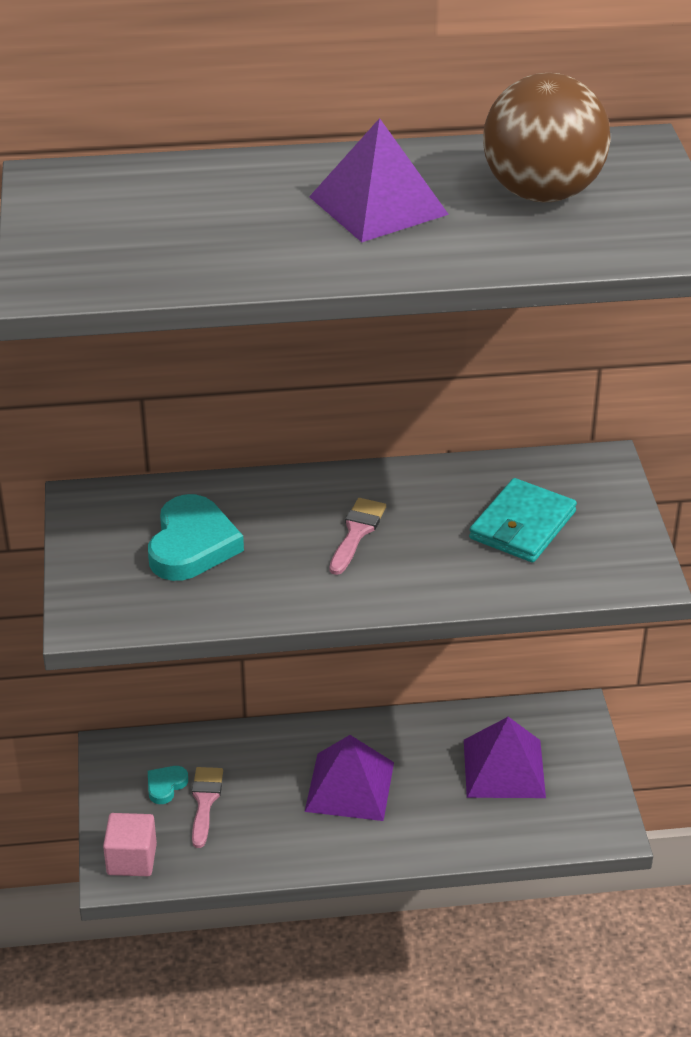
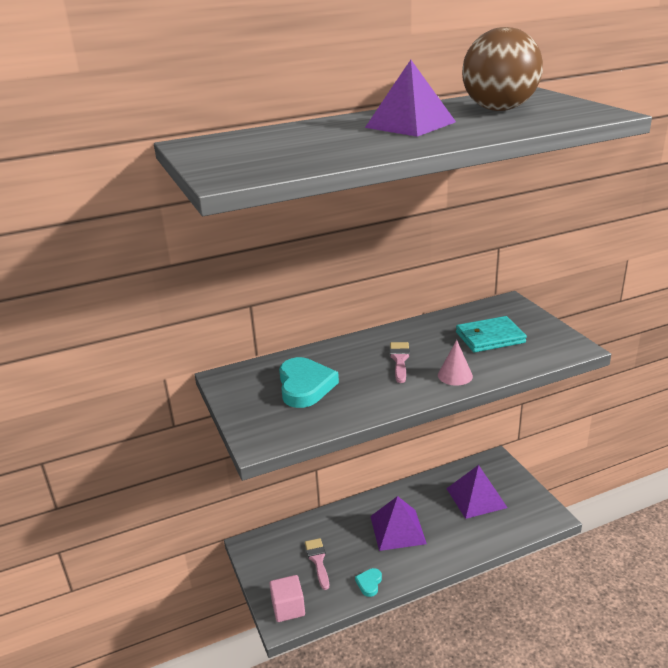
camera: 15 degrees left, 10 degrees down
turquoise heart [148,766,188,804] -> turquoise heart moved to [355,568,382,597]
turquoise wallet [469,478,577,563] -> turquoise wallet turned 60 degrees clockwise [456,316,527,352]
none -> pink cone [438,340,473,386]

